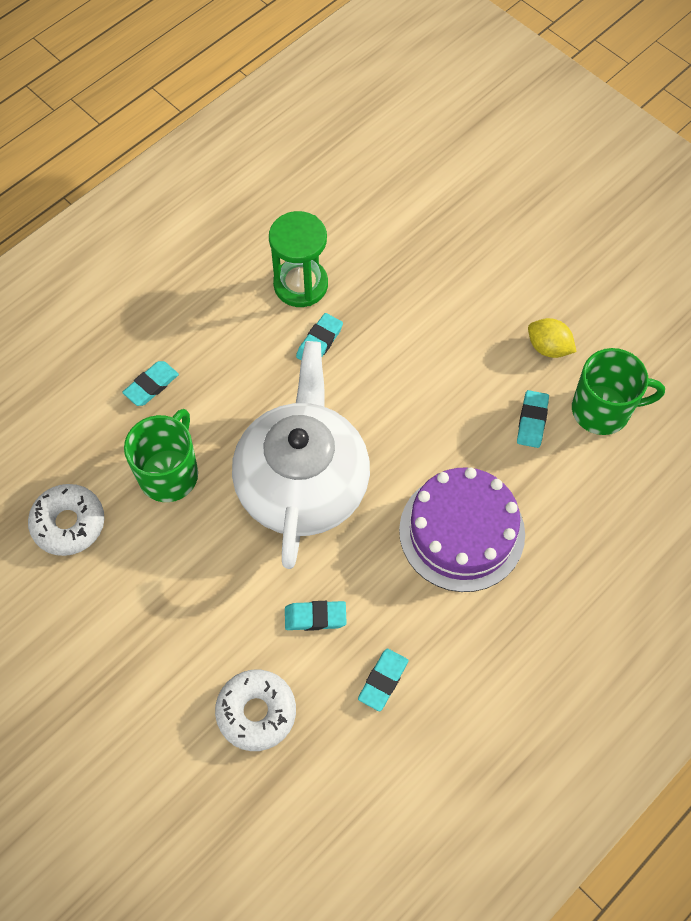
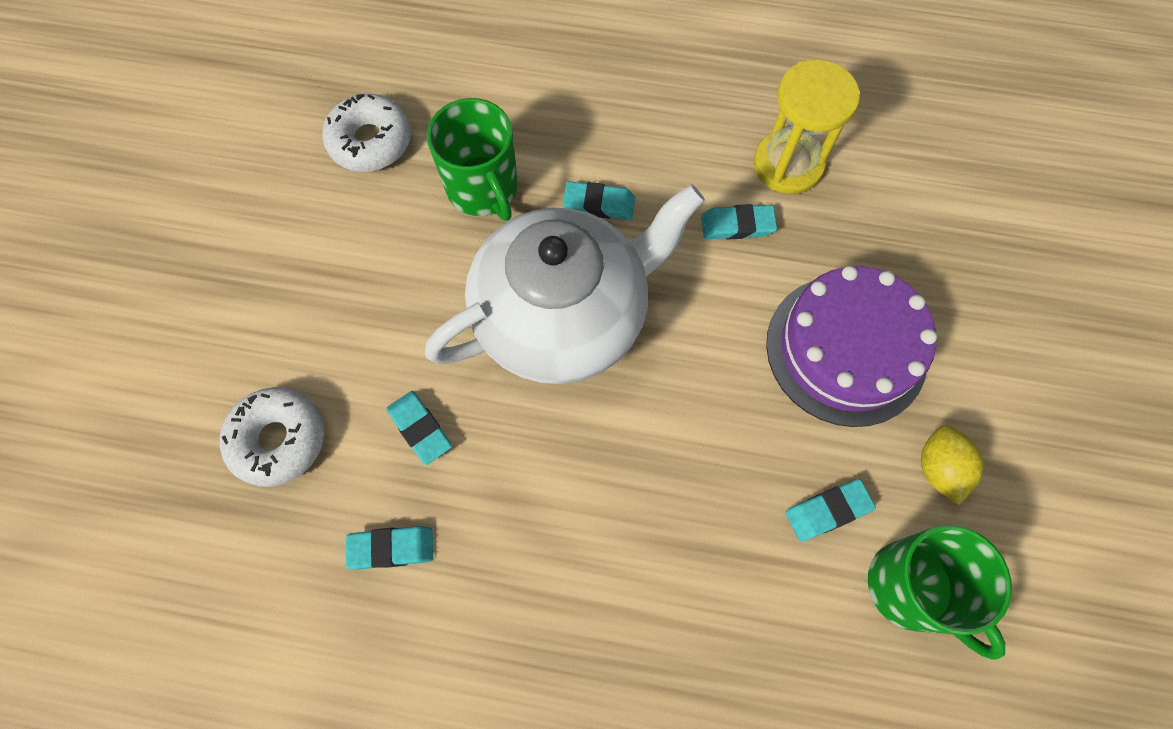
camera: 55 degrees right, 5 degrees up
turquoise eraser [122,361,179,406] -> turquoise eraser moved to [563,181,635,220]
green mug [124,409,198,502] -> green mug turned 75 degrees clockwise [427,98,518,221]
green hourglass [269,211,328,307] -> yellow hourglass [754,59,860,194]
purple cake [399,467,525,592] -> purple cake moved to [766,266,937,427]

